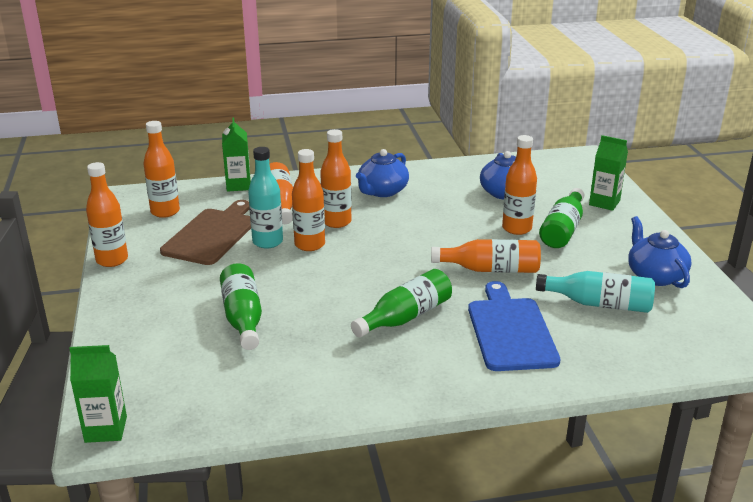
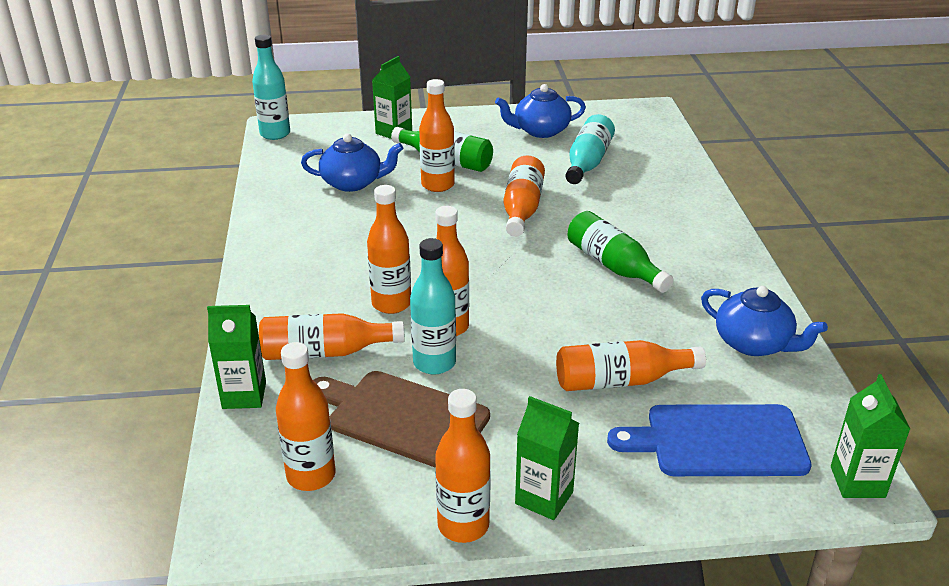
camera: 85 degrees left, 5 degrees up
green bottle [220,263,262,350] -> orange bottle [556,340,706,391]
blue teapot [356,149,409,197] -> blue teapot moved to [701,286,828,356]
blue cutting board [468,281,561,371] -> blue cutting board moved to [607,404,812,476]
none -> turquoise bottle [252,35,290,140]
none -> green carton [515,396,579,520]

